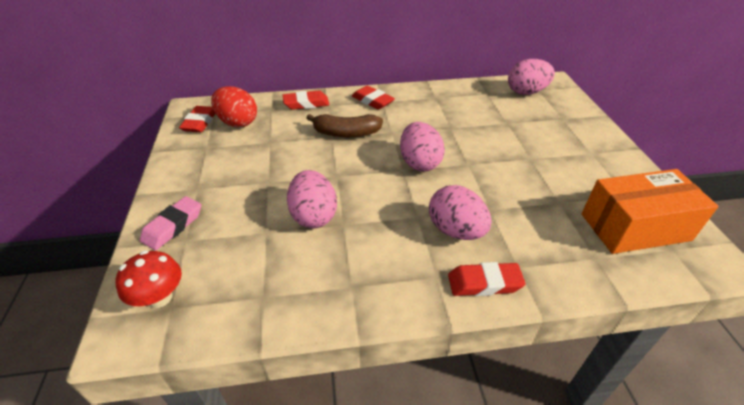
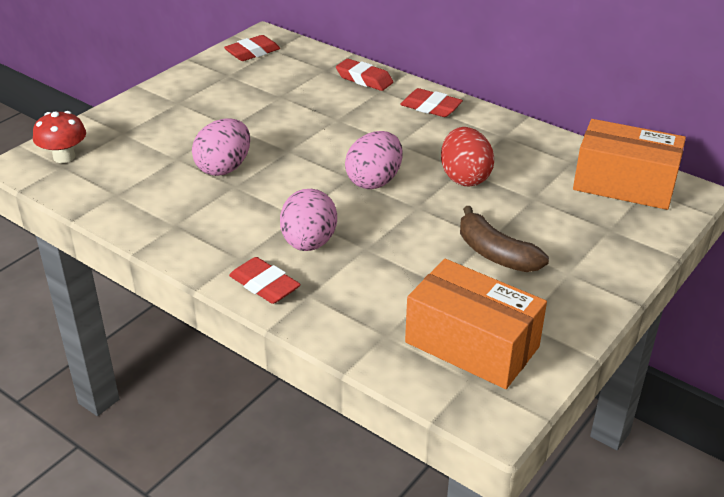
camera: 45 degrees right, 5 degrees down
pink eraser [140,196,201,250] -> none
red egg [211,86,257,127] -> red egg moved to [441,127,494,186]
brown banana [307,114,383,137] -> brown banana moved to [460,206,549,272]
red eraser [352,86,395,110] -> red eraser turned 60 degrees counterclockwise [400,88,463,117]
pink egg [508,59,555,95] -> orange box [573,119,686,210]

